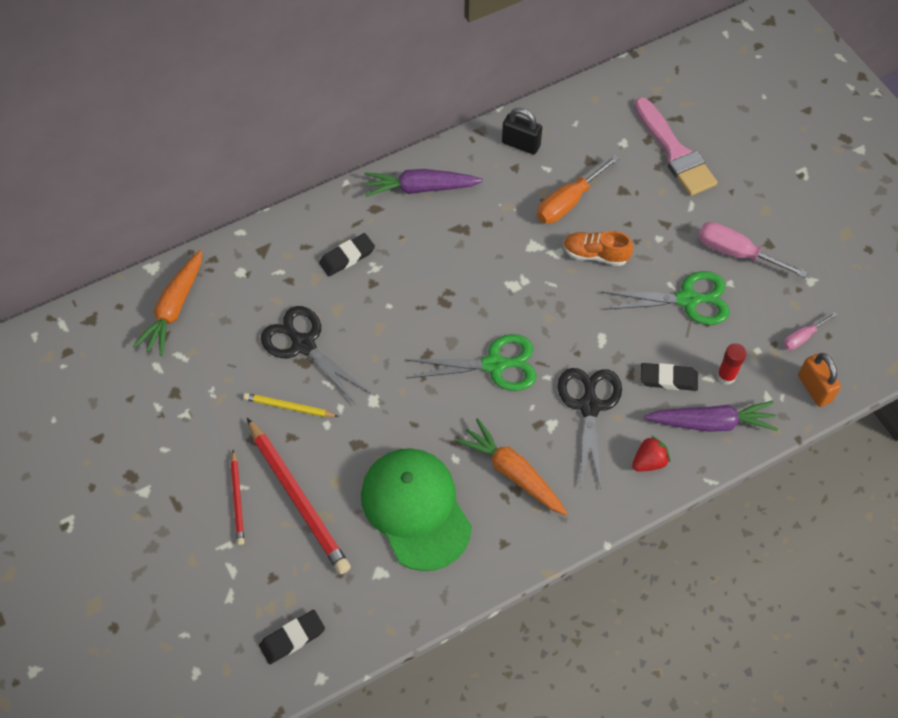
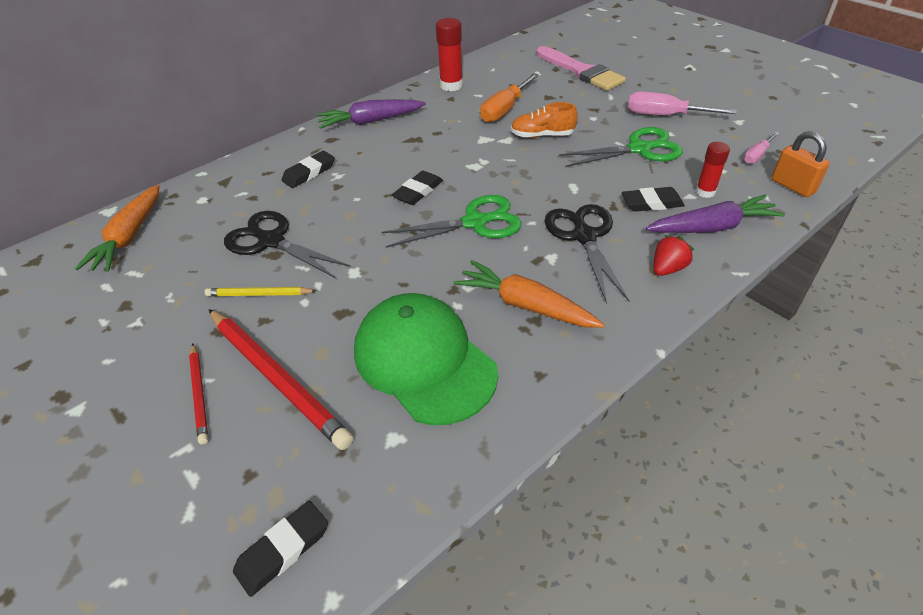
camera: 10 degrees left, 15 degrees down
black padlock [502,108,542,155] -> red glue stick [436,18,463,91]
none -> black eraser [392,171,443,205]

